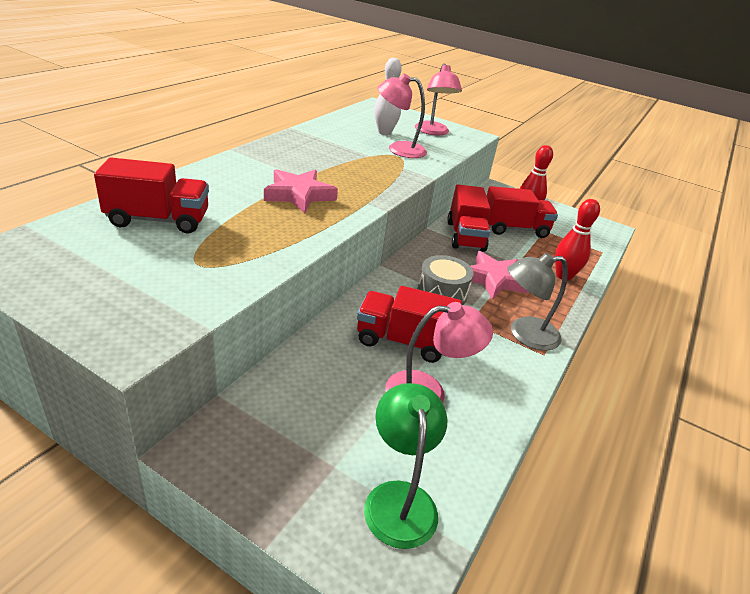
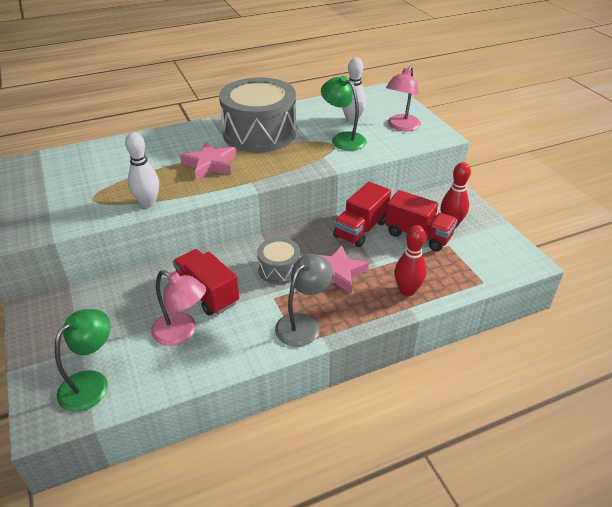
camera: 40 degrees right, 5 degrees up
red truck [94,158,209,234] -> none
pink lamp [377,74,427,158] -> green lamp [321,76,367,151]
grey lamp [507,253,568,351] -> grey lamp turned 105 degrees clockwise [275,254,333,347]
none -> white bowling pin [125,132,159,208]
none -> grey drum [219,77,296,153]

